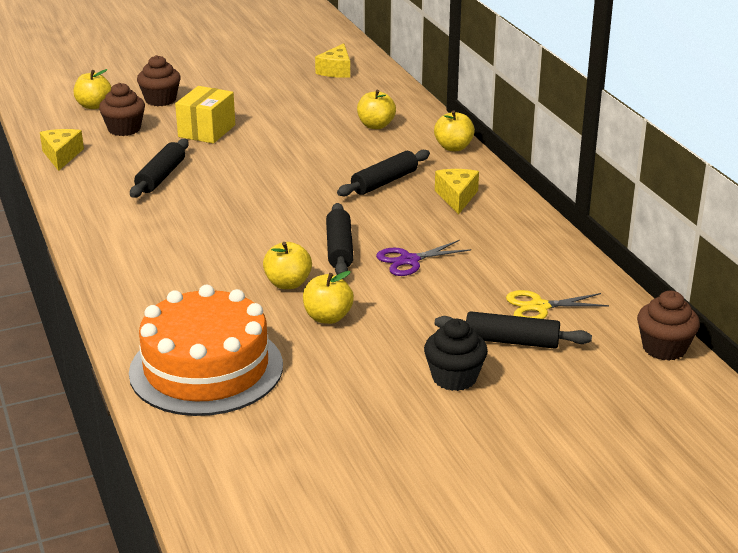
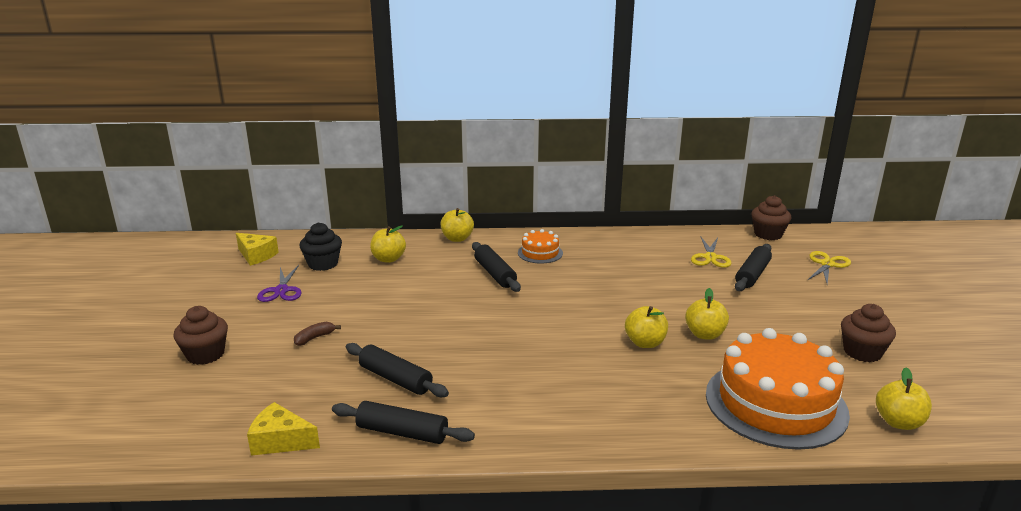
camera: 70 degrees left, 5 degrees down
yellow apple [74,69,111,109] -> yellow apple moved to [876,367,932,430]
brown cupcake [99,83,145,136] -> brown cupcake moved to [841,304,896,362]
yellow box [175,86,235,143] -> brown banana [294,322,341,346]
black rolling pin [326,203,354,275] -> black rolling pin moved to [332,401,475,444]
purple scissors [376,240,471,276] -> purple scissors moved to [257,265,302,302]
black cupcake [424,319,488,391] -> black cupcake moved to [300,222,342,271]
yellow cheese [435,169,479,215] -> orange cake [518,229,563,264]
none -> yellow scissors [808,251,851,284]

